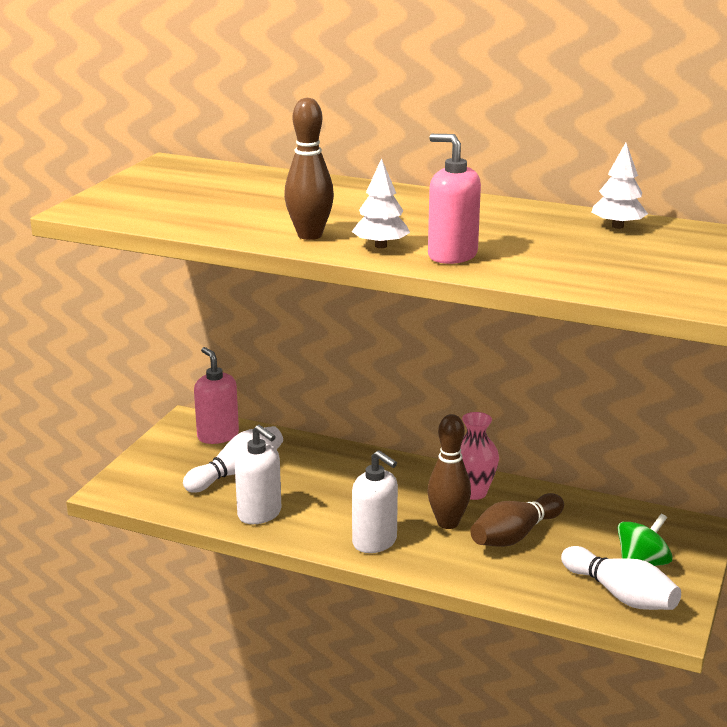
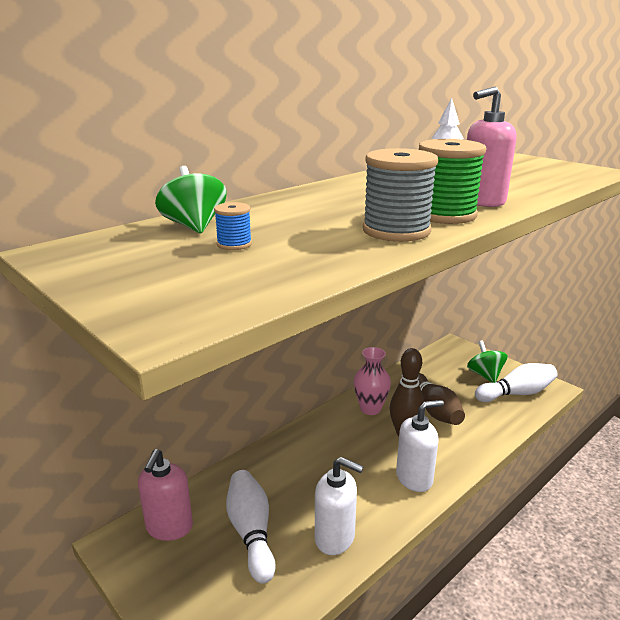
camera: 65 degrees left, 0 degrees up
pink soap dispenser [194,347,239,444] -> pink soap dispenser turned 75 degrees counterclockwise [138,449,193,541]
white soap dispenser [235,425,281,524] -> white soap dispenser turned 45 degrees clockwise [315,457,363,555]
brown bowling pin [284,98,334,240] -> grey spool [363,148,438,242]
white tree [352,158,410,248] -> green spool [419,139,487,224]
none -> green spinning top [155,166,227,234]
none -> blue spool [214,202,252,250]

